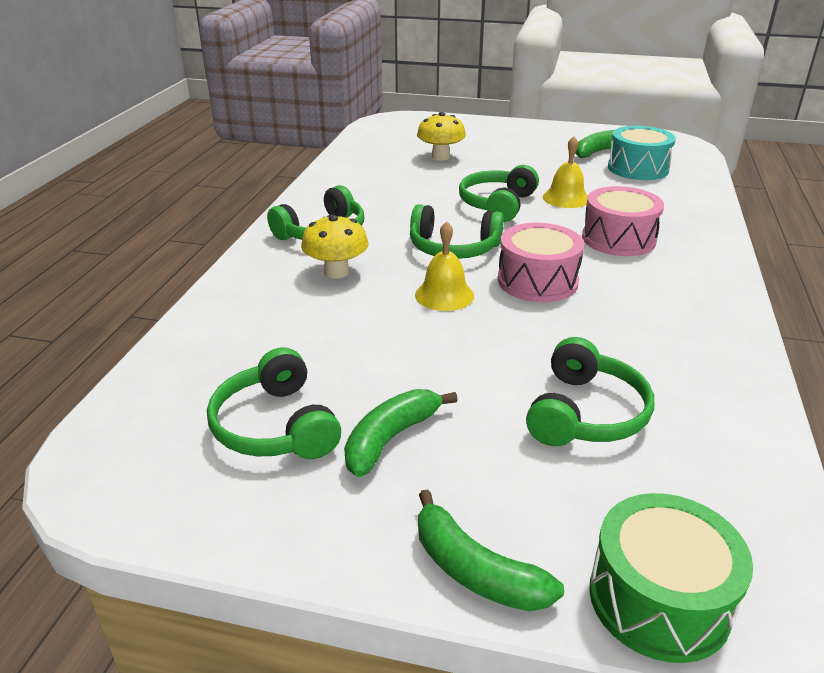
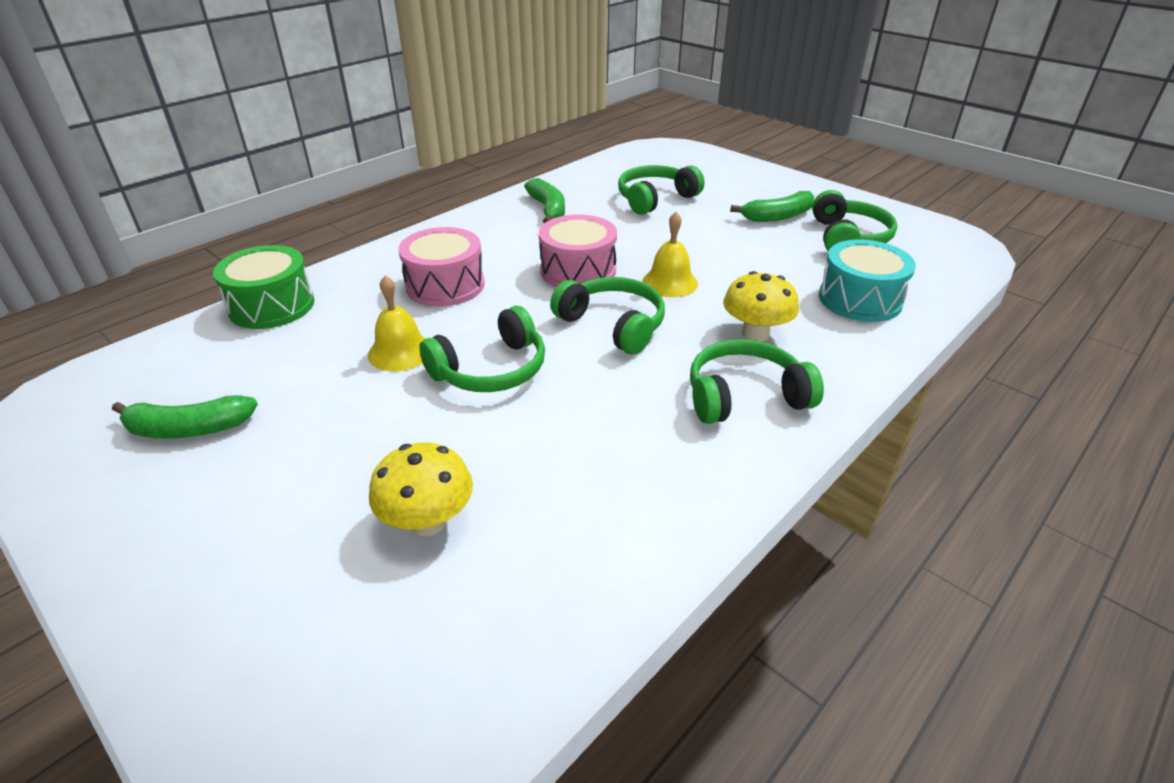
camera: 150 degrees left, 5 degrees up
green banana [418,489,564,611] -> green banana moved to [524,178,565,223]
green drum [589,493,753,663] -> green drum moved to [213,245,315,329]
turquoise drum [608,126,676,180] -> turquoise drum moved to [819,239,916,322]

